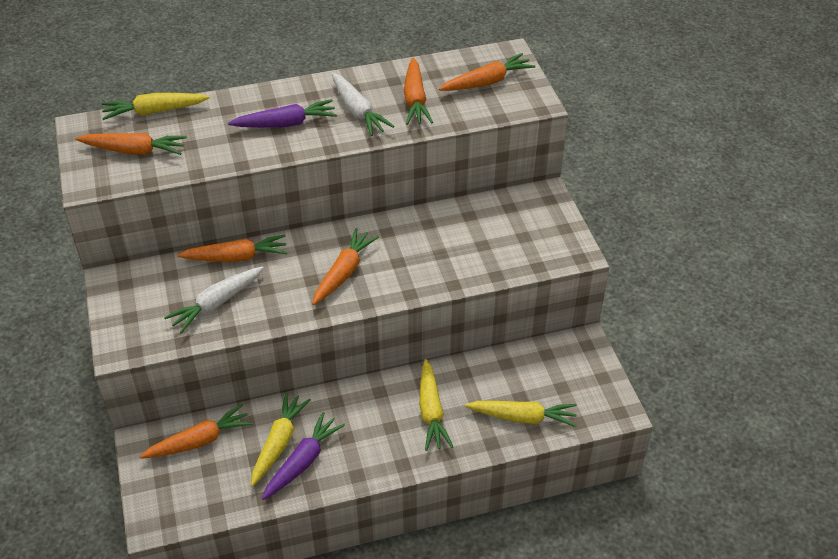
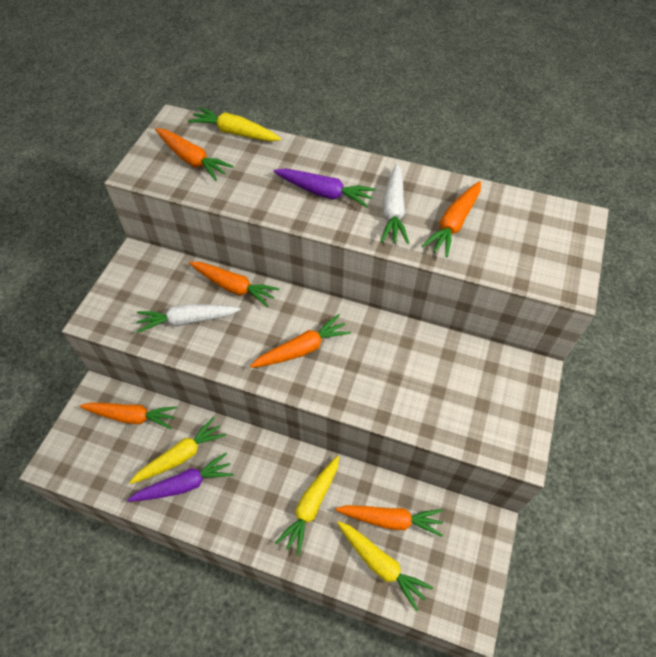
camera: 35 degrees right, 10 degrees up
orange carrot [439,53,535,91] -> orange carrot moved to [335,505,443,537]

